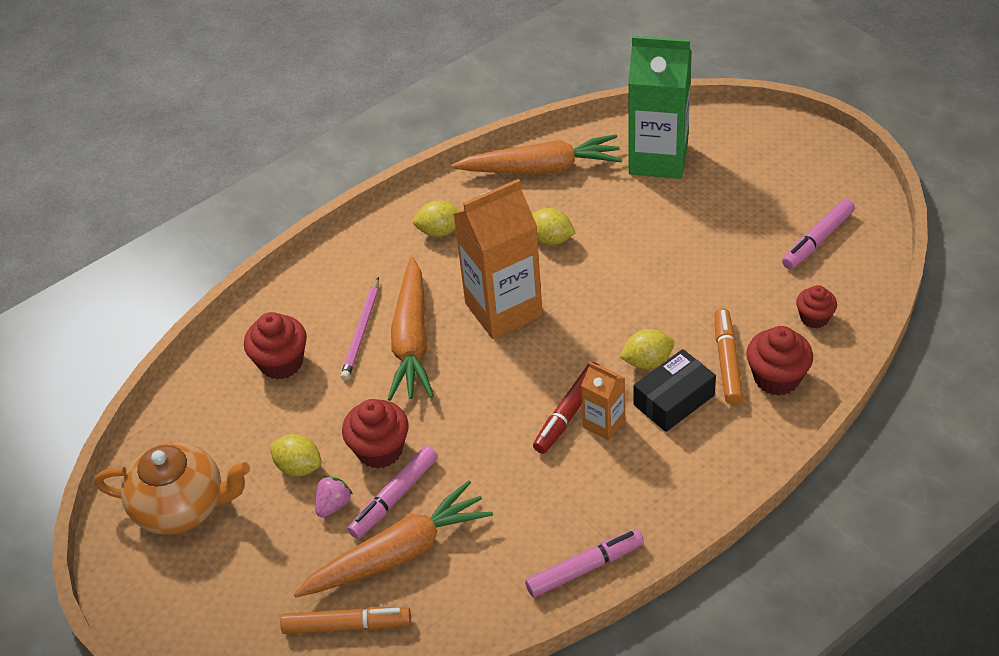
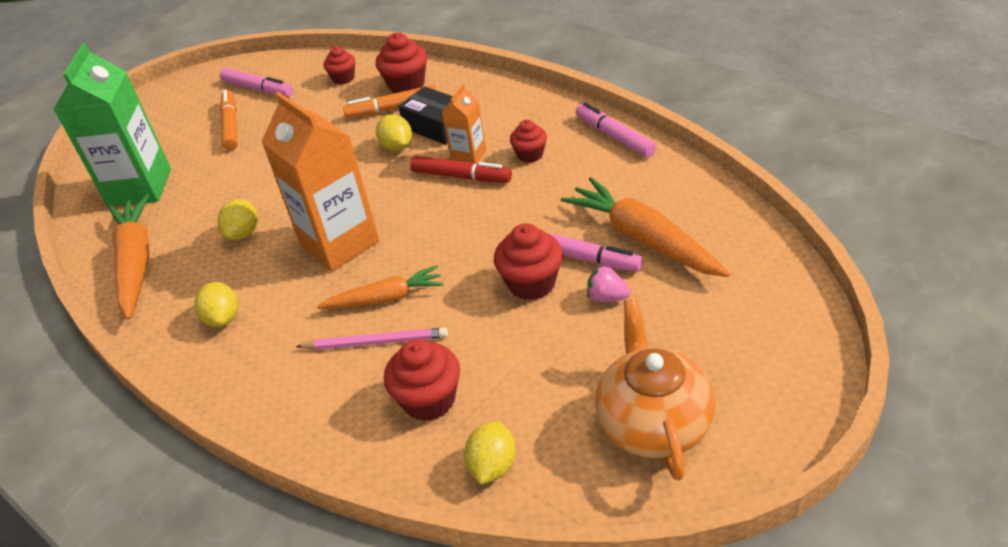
camera: 100 degrees left, 5 degrees down
yellow lemon [269,434,322,476] -> yellow lemon moved to [464,421,516,485]
orange marker [280,607,411,634] -> orange marker moved to [220,89,238,150]
orange carrot [388,257,434,401] -> orange carrot [317,265,443,309], size x0.63
none -> red cupcake [510,120,547,163]

